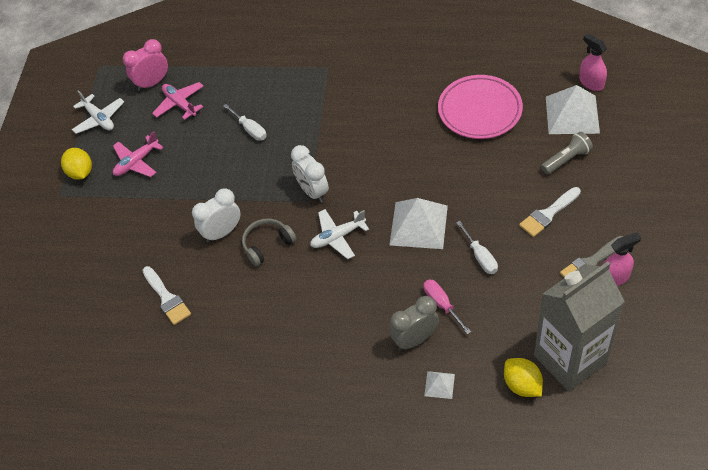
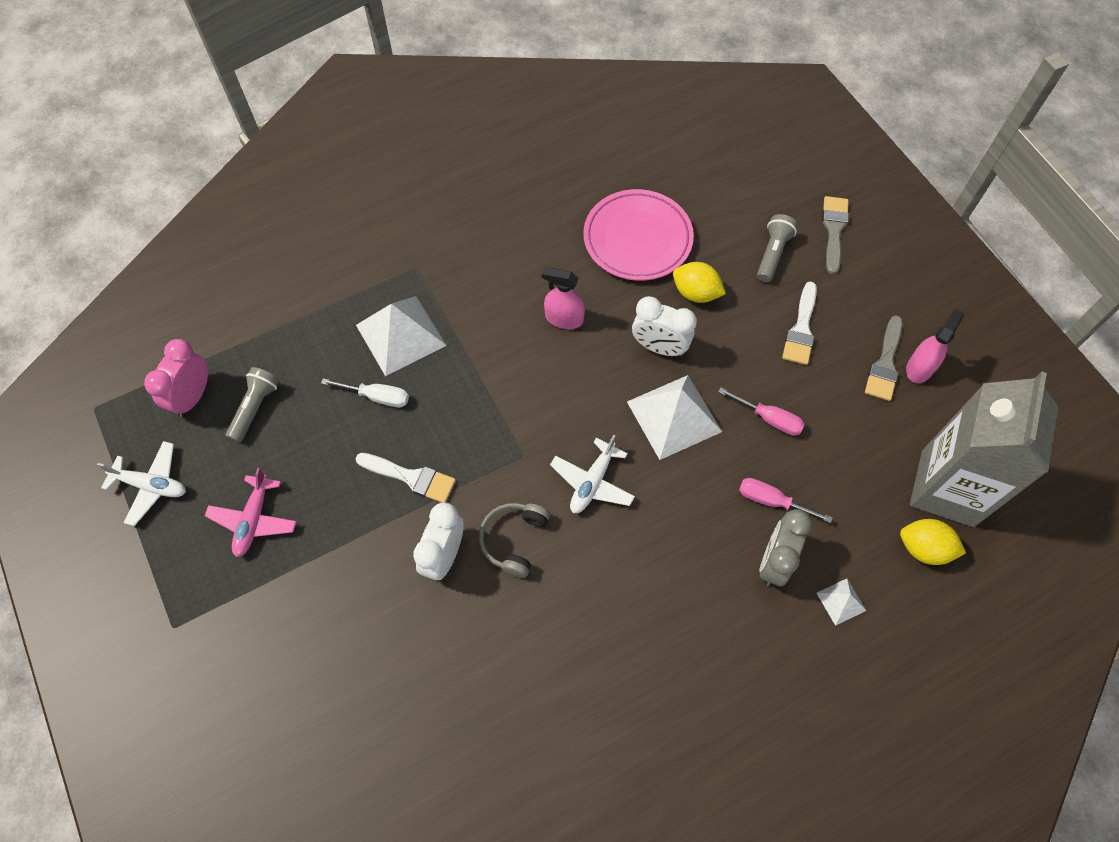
camera: 40 degrees left, 10 degrees up
yellow lemon [61,148,92,180] -> yellow lemon moved to [673,262,726,303]
white brush [142,266,191,325] -> white brush moved to [356,453,456,503]
pink plane [152,82,204,120] -> grey flashlight [226,367,279,443]
white clock [291,145,329,203] -> white clock moved to [632,296,697,356]
white screwdriver [456,221,498,274] -> pink screwdriver [718,387,805,436]
white pyramid [546,85,600,134] -> white pyramid moved to [356,296,447,376]
pink spray bottle [579,33,607,91] -> pink spray bottle moved to [542,267,585,329]
none -> grey brush [822,196,849,274]

